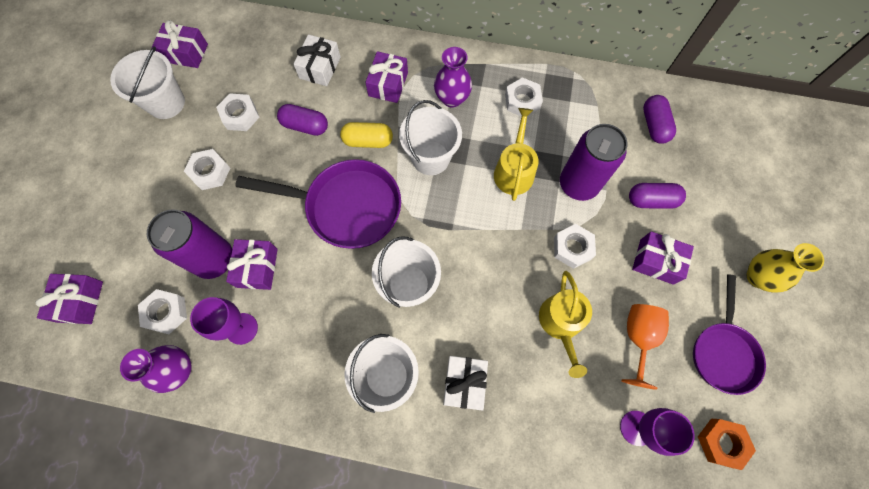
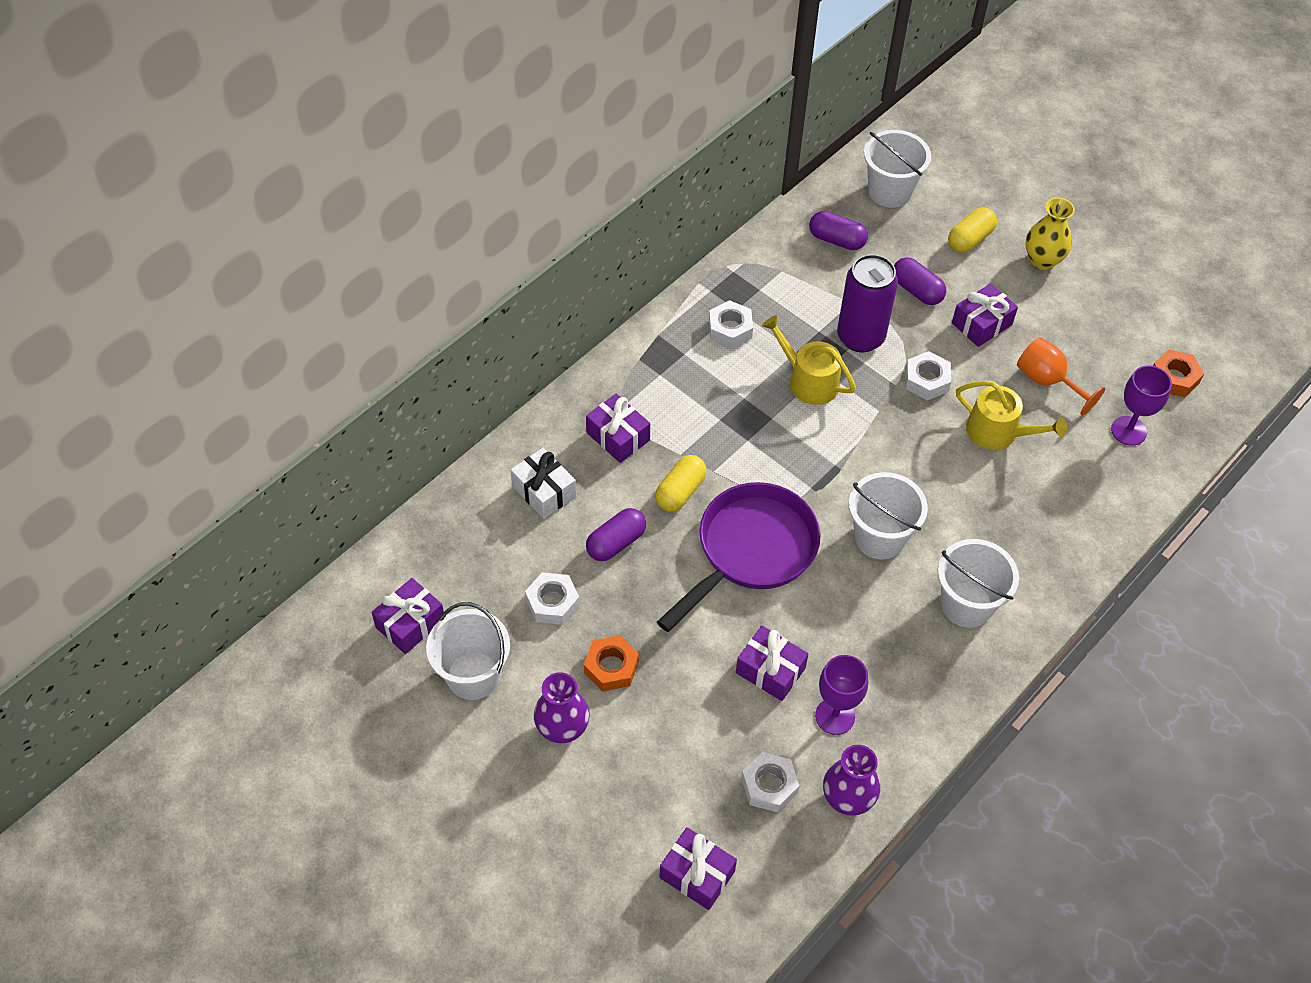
camera: 60 degrees left, 15 degrees down
purple can [147,209,232,279] -> none
white nut [184,149,230,190] -> orange nut [584,635,639,692]
white bucket [399,100,462,175] -> white bucket moved to [864,130,931,208]
purple vase [434,47,472,108] -> purple vase moved to [534,672,590,744]
white gift [443,356,488,411] -> none
purple capsule [629,183,686,209] -> purple capsule turned 75 degrees counterclockwise [894,257,946,305]
purple pan [693,274,766,395] -> none
none -> yellow capsule [948,207,997,253]

